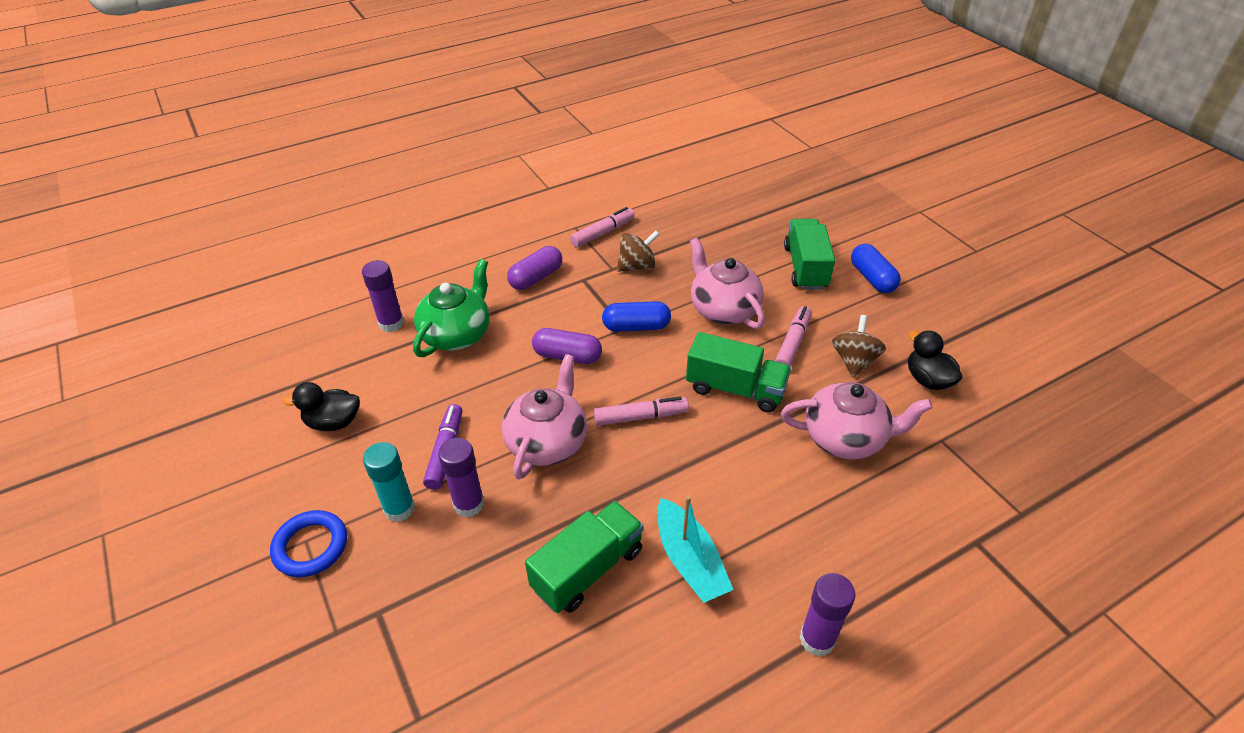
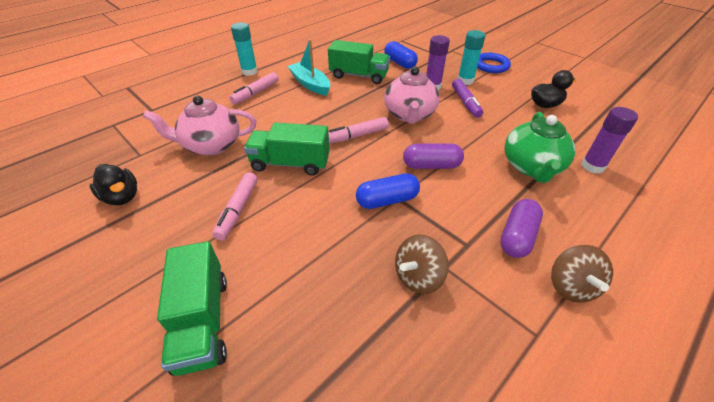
camera: 165 degrees right, 0 degrees up
green truck [525,501,643,613] -> green truck turned 105 degrees counterclockwise [328,40,390,84]
pink marker [570,207,635,247] -> pink marker moved to [229,72,278,105]
pink teapot [690,238,765,329] -> none
purple glue stick [799,573,856,657] -> turquoise glue stick [231,23,258,76]
brown spinning top [832,315,886,377] -> brown spinning top moved to [551,245,613,303]
blue capsule [851,244,901,293] -> blue capsule moved to [384,41,418,69]

